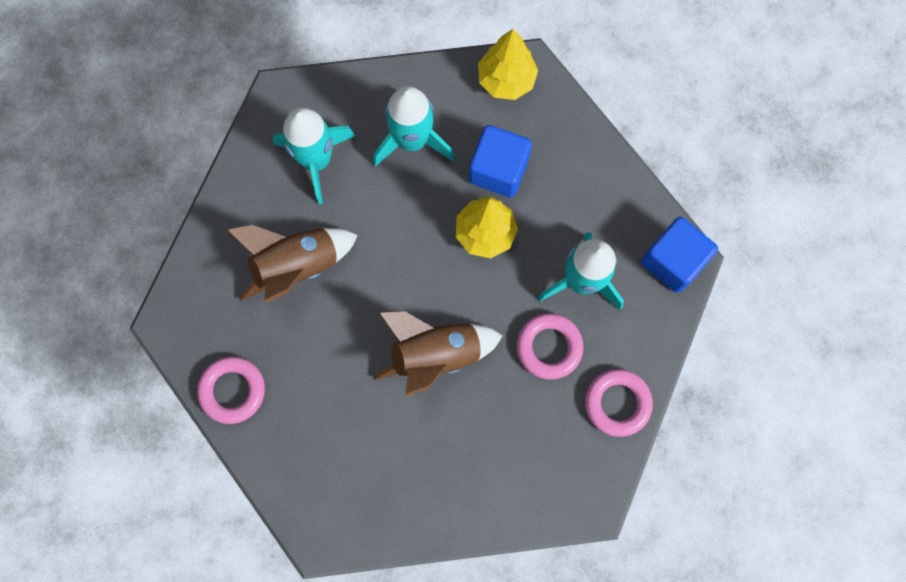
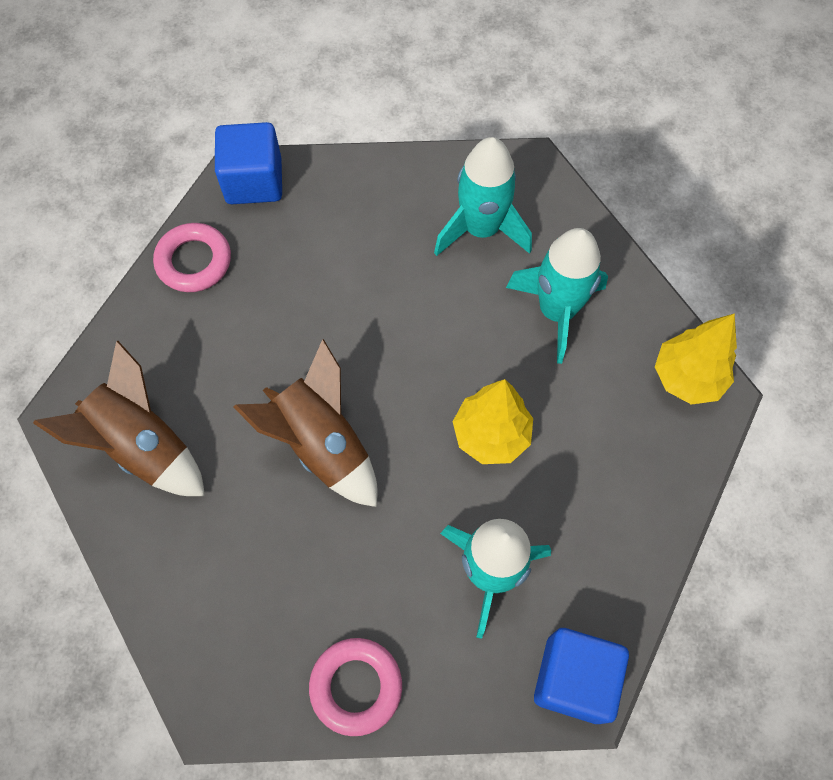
camera: 65 degrees right, 10 degrees down
brown rocket [227,225,358,304] -> brown rocket moved to [33,341,205,496]
blue cube [469,125,532,198] -> blue cube moved to [215,122,282,204]
pink ring [517,313,584,380] -> none

